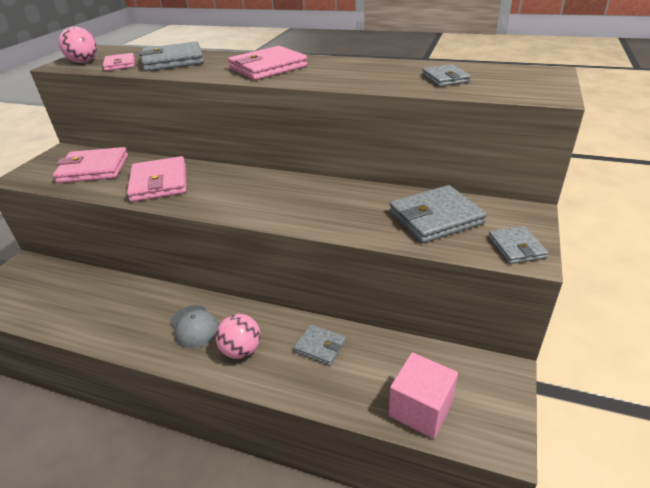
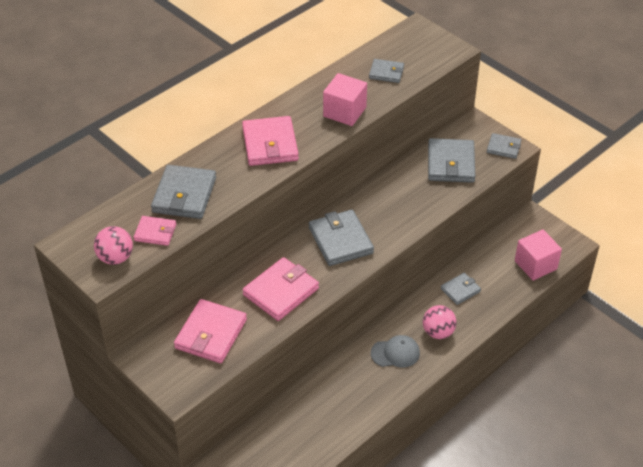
camera: 65 degrees left, 10 degrees up
pink wallet [127,156,186,202] -> pink wallet turned 60 degrees counterclockwise [243,257,319,321]
none -> grey wallet [309,210,374,266]
none -> pink cube [323,73,367,126]

